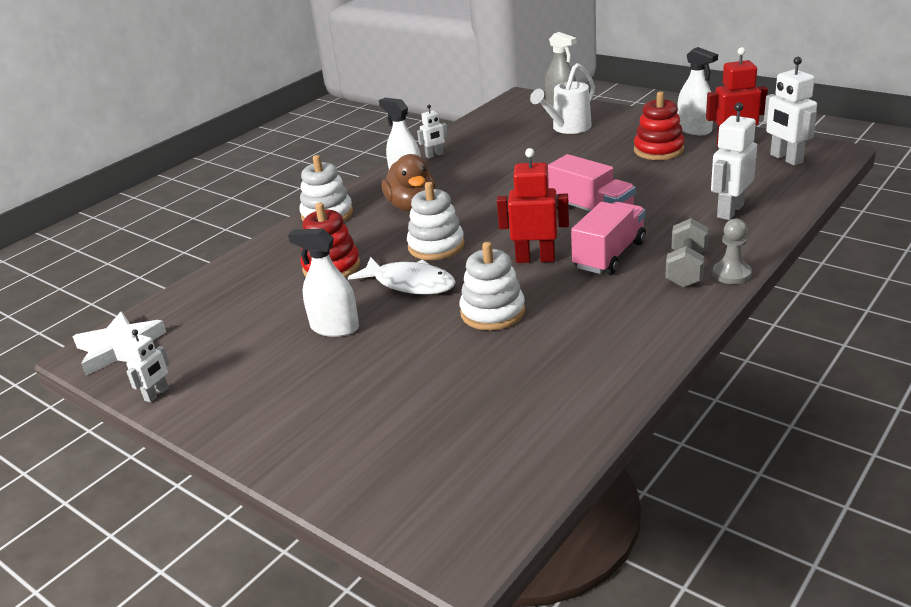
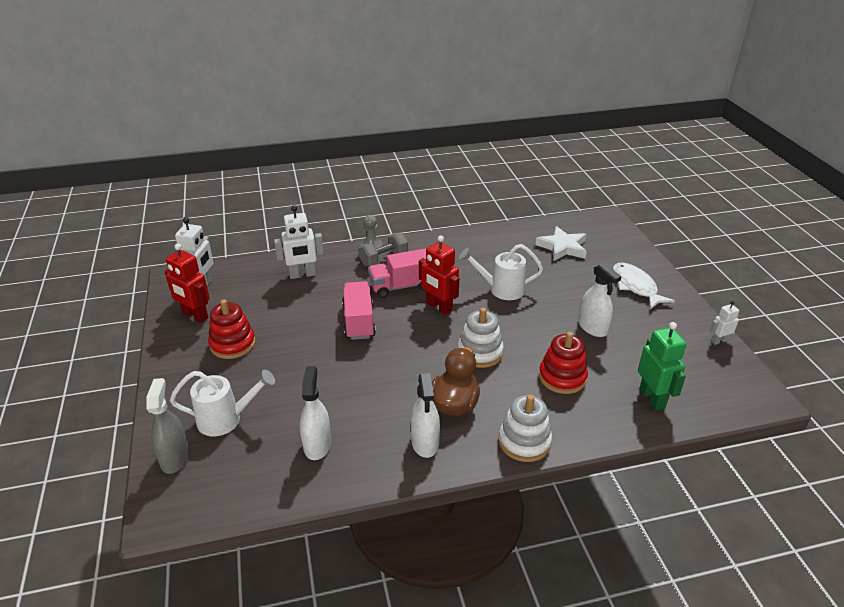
camera: 145 degrees left, 5 degrees up
white star [73,311,166,375] -> white star moved to [535,226,587,261]
white fish [348,257,456,295] -> white fish moved to [613,263,675,310]
white robot [417,105,448,158] -> none
white stacking toy [460,242,525,331] -> white watering can [459,244,543,300]
white spray bottle [677,47,718,135] -> white spray bottle moved to [300,366,331,460]
none -> green robot [638,322,687,410]

